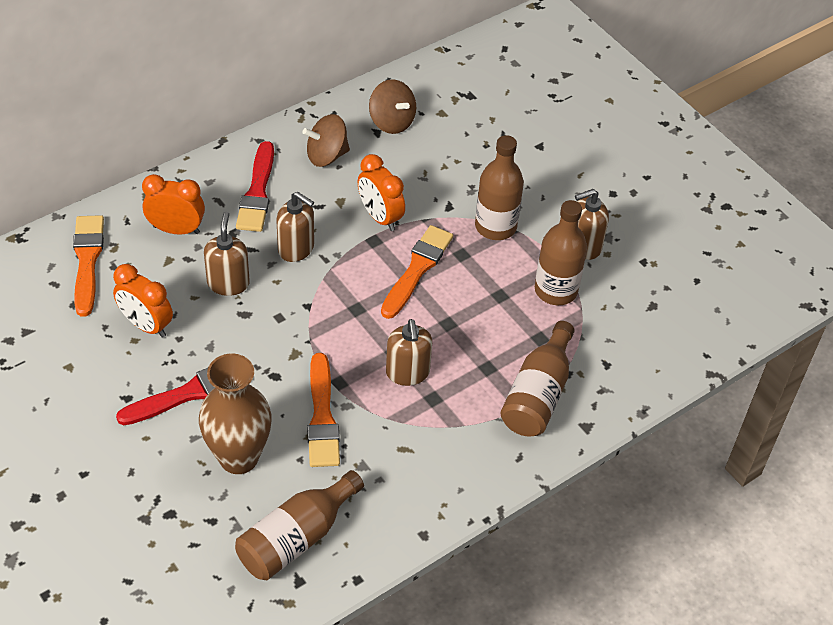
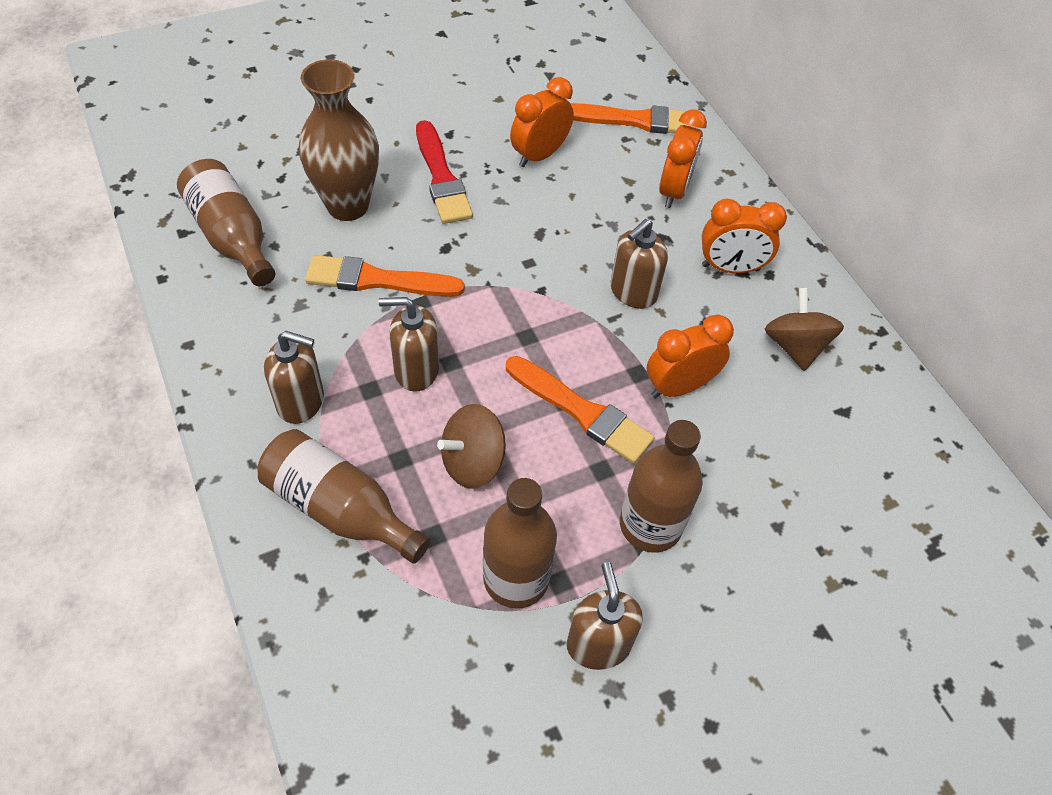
camera: 100 degrees right, 5 degrees up
brown soap dispenser [204,212,250,296] -> brown soap dispenser moved to [264,331,324,424]
red brush [236,141,274,232] -> orange clock [702,198,787,273]
brown spinning top [369,79,416,134] -> brown spinning top moved to [437,404,506,489]

